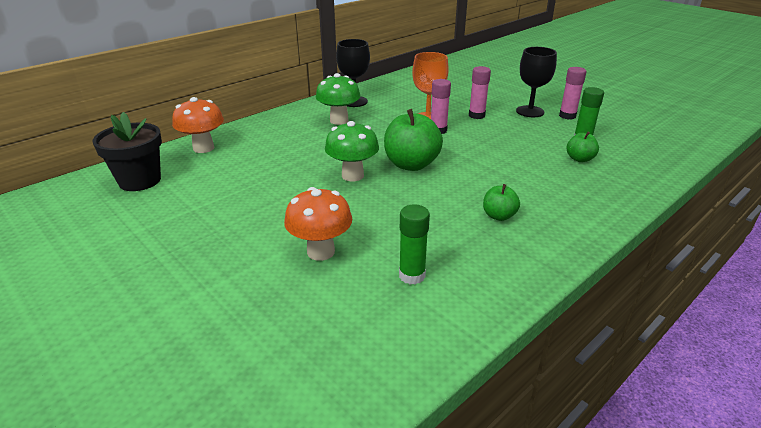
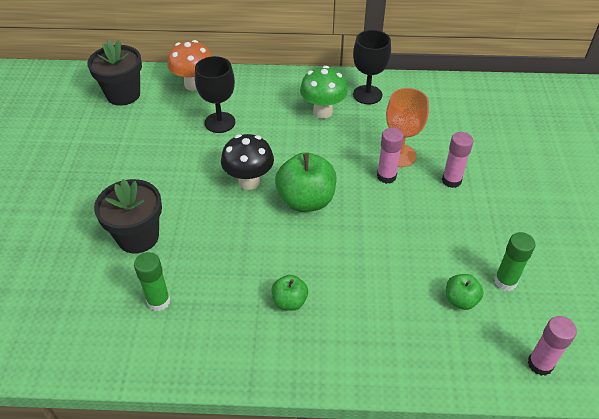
camera: 45 degrees right, 15 degrees up
orange mushroom [284,187,352,261] -> black flower pot [94,179,162,254]
green mushroom [325,121,379,181] -> black mushroom [221,134,274,190]
black goblet [516,47,557,117] -> black goblet moved to [195,56,235,133]
pink glue stick [559,67,586,120] -> pink glue stick moved to [528,316,577,376]

